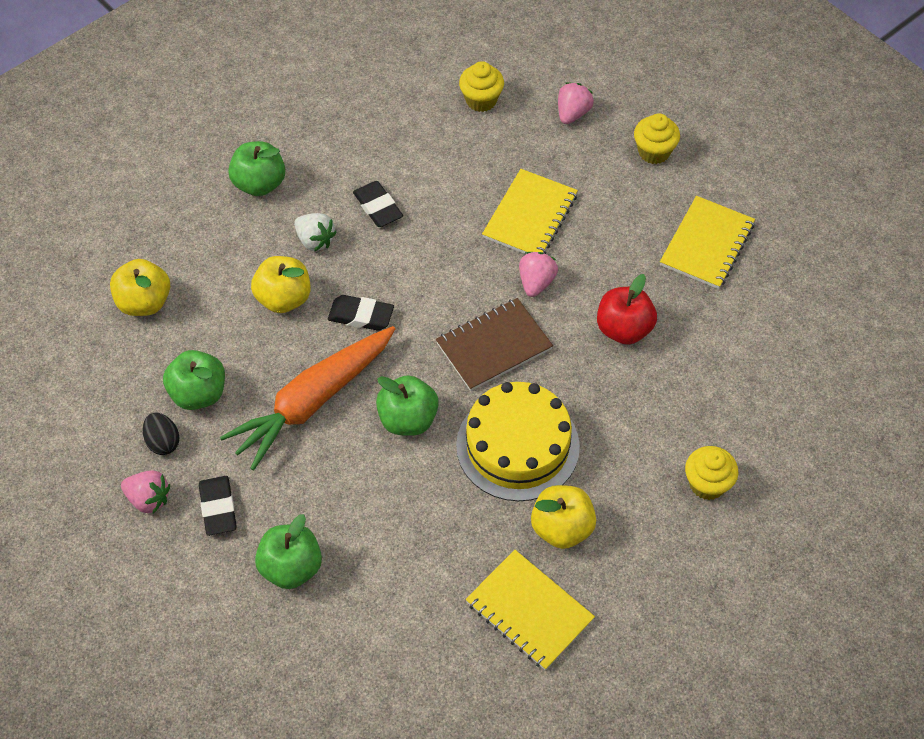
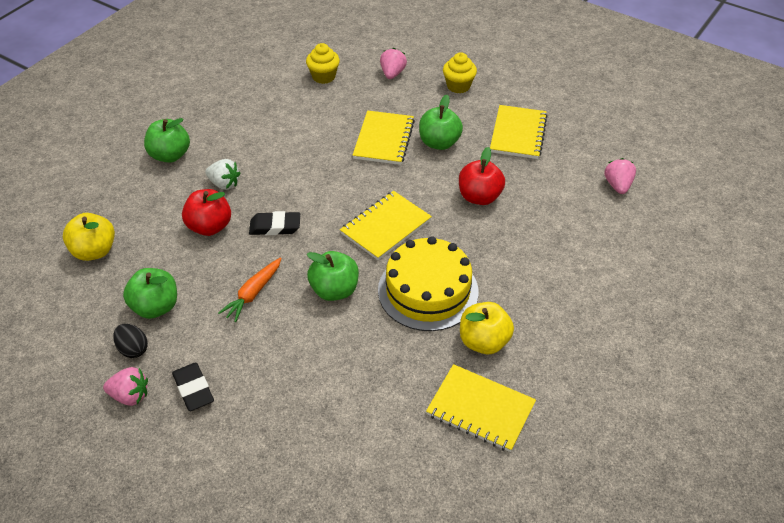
camera: 15 degrees left, 10 degrees down
orange carrot [220,326,395,471] -> orange carrot [218,257,282,322], size x0.52
yellow apple [251,256,310,313] -> red apple [182,189,231,236]
green apple [255,514,322,589] -> green apple moved to [419,95,463,150]
black eraser [353,181,403,227] -> none
brown notebook [436,298,553,391] -> yellow notebook [340,191,432,260]
pink strawberry [519,252,558,297] -> pink strawberry moved to [604,158,636,194]
yellow cupcake [685,446,738,500] -> none

